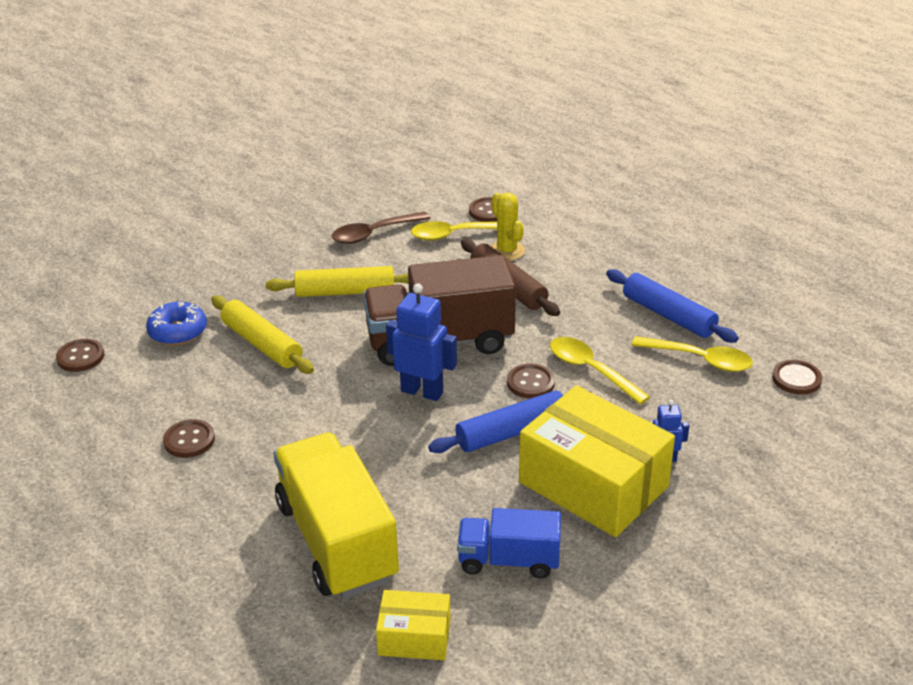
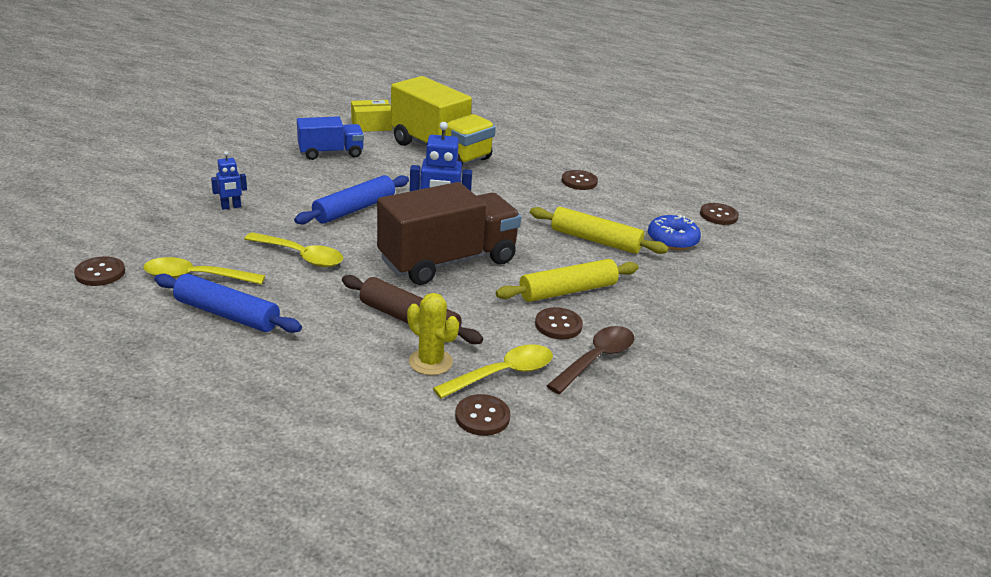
camera: 155 degrees right, 5 degrees down
brown button [507,363,555,399] -> brown button moved to [535,307,583,339]
yellow box [519,385,675,537] -> none

